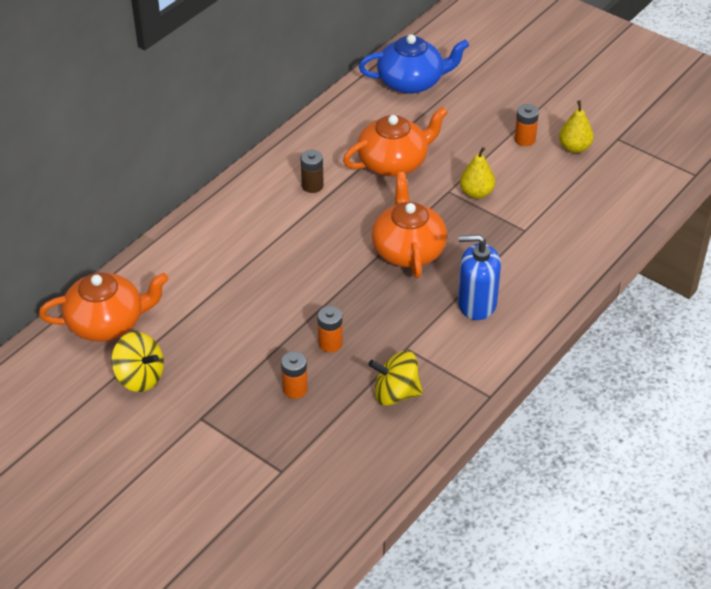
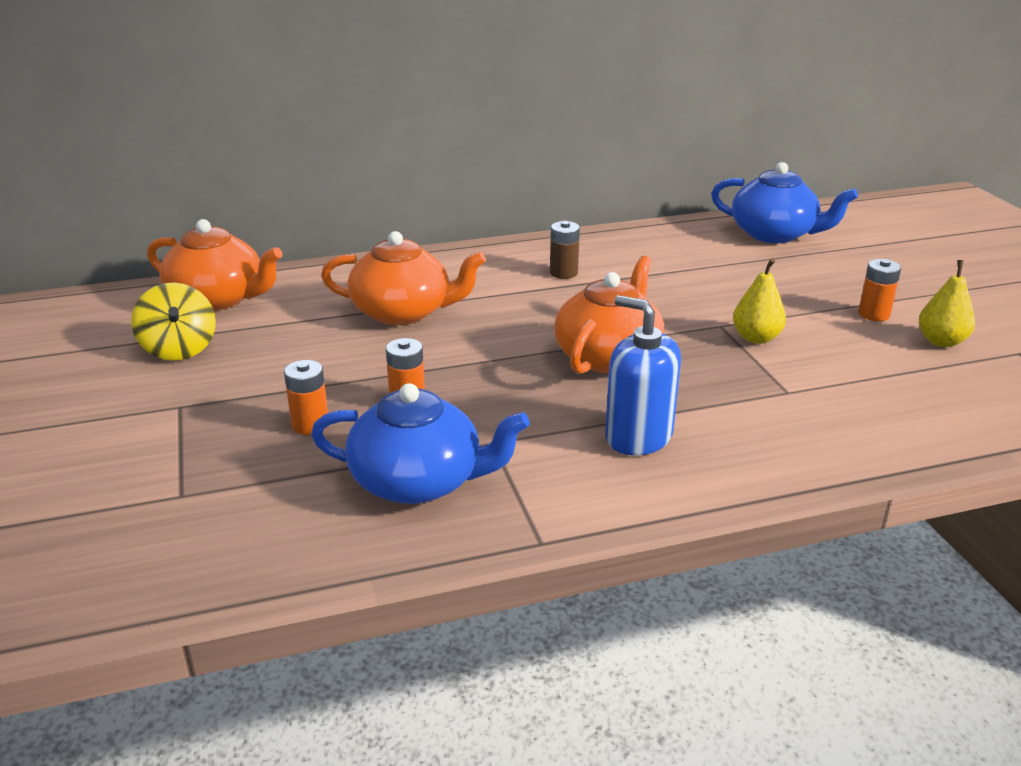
camera: 35 degrees right, 15 degrees down
orange teapot [343,107,448,176] -> orange teapot moved to [321,231,486,325]
yellow spinning top [368,351,423,406] -> blue teapot [311,383,530,504]

